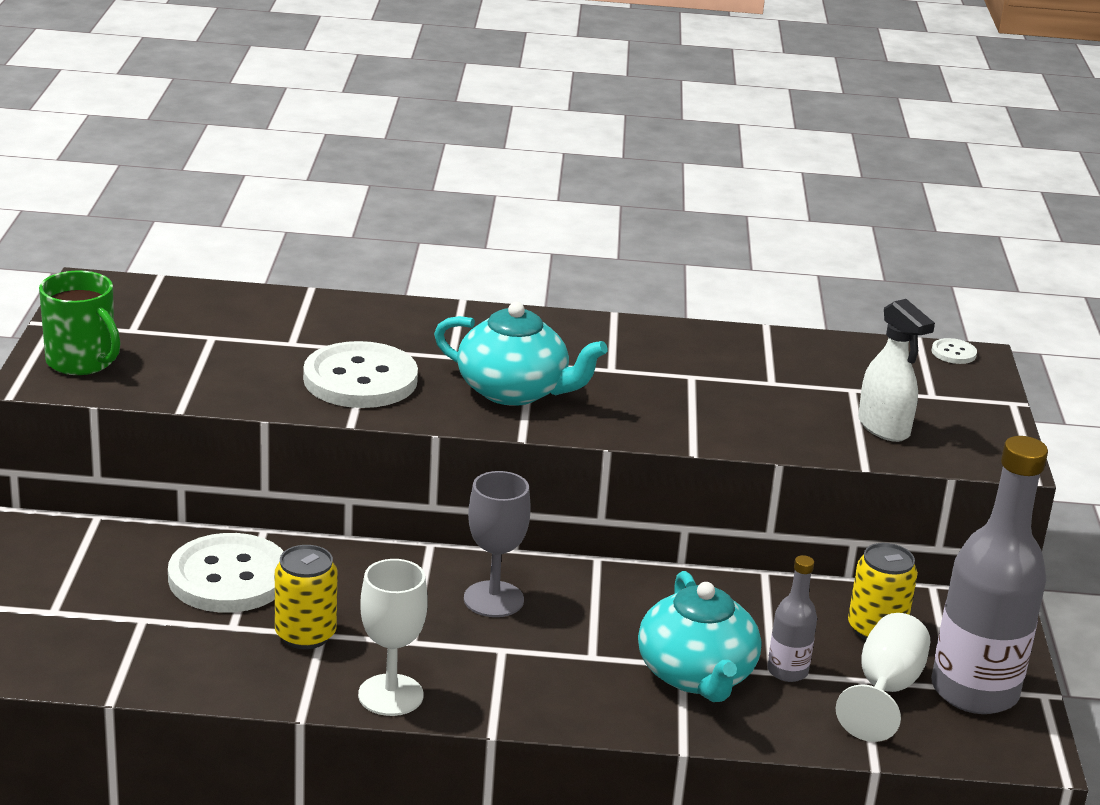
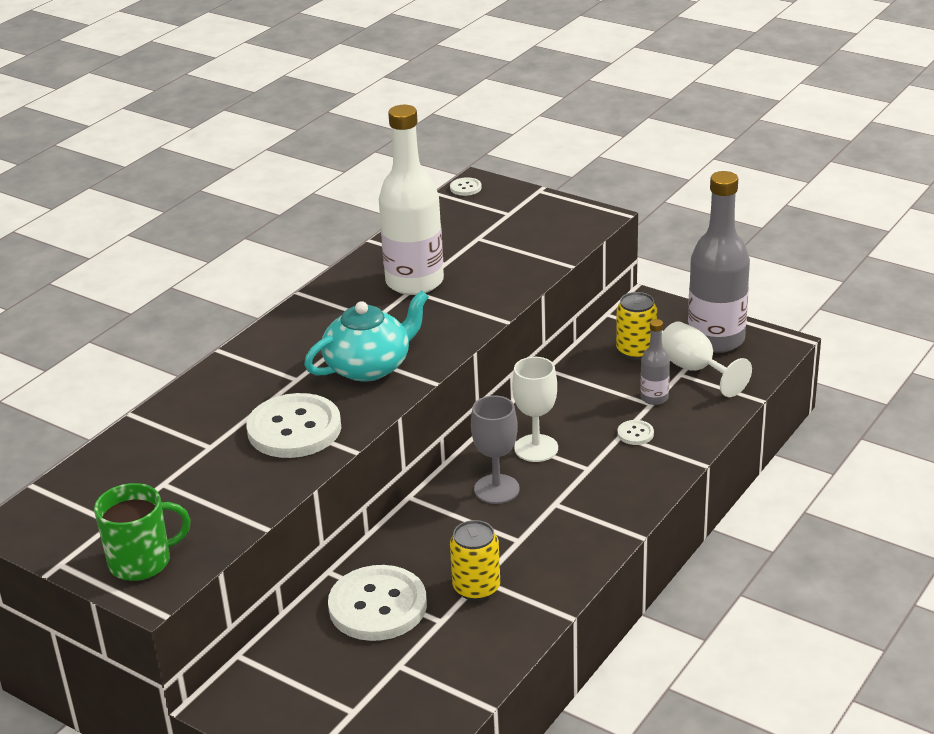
camera: 55 degrees left, 5 degrees up
white goblet [358,559,428,716] -> white goblet moved to [512,357,558,462]
turquoise teapot [638,571,761,702] -> white button [618,420,654,445]
white spray bottle [858,299,935,442] -> none
none -> white bottle [379,105,444,295]

